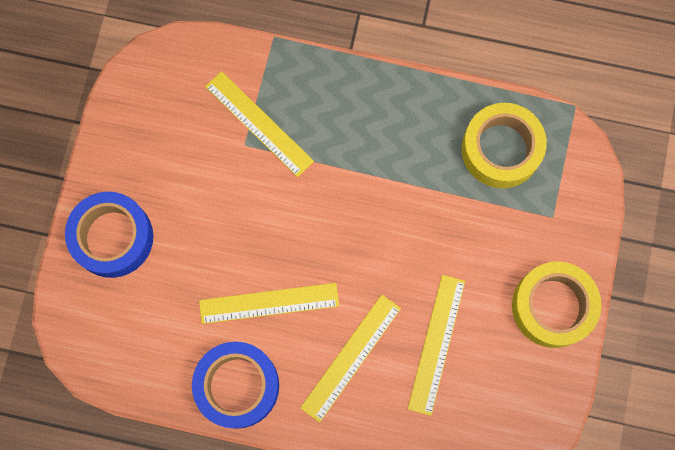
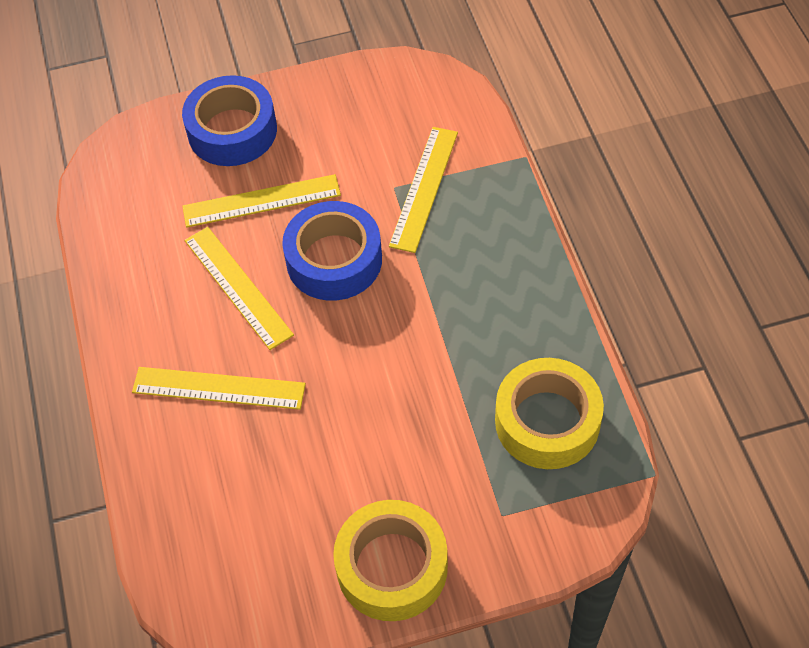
camera: 65 degrees right, 20 degrees down
blue tape [192,342,279,429] -> blue tape moved to [282,201,382,301]
yellow ruler [408,275,465,416] -> yellow ruler moved to [182,174,341,228]

